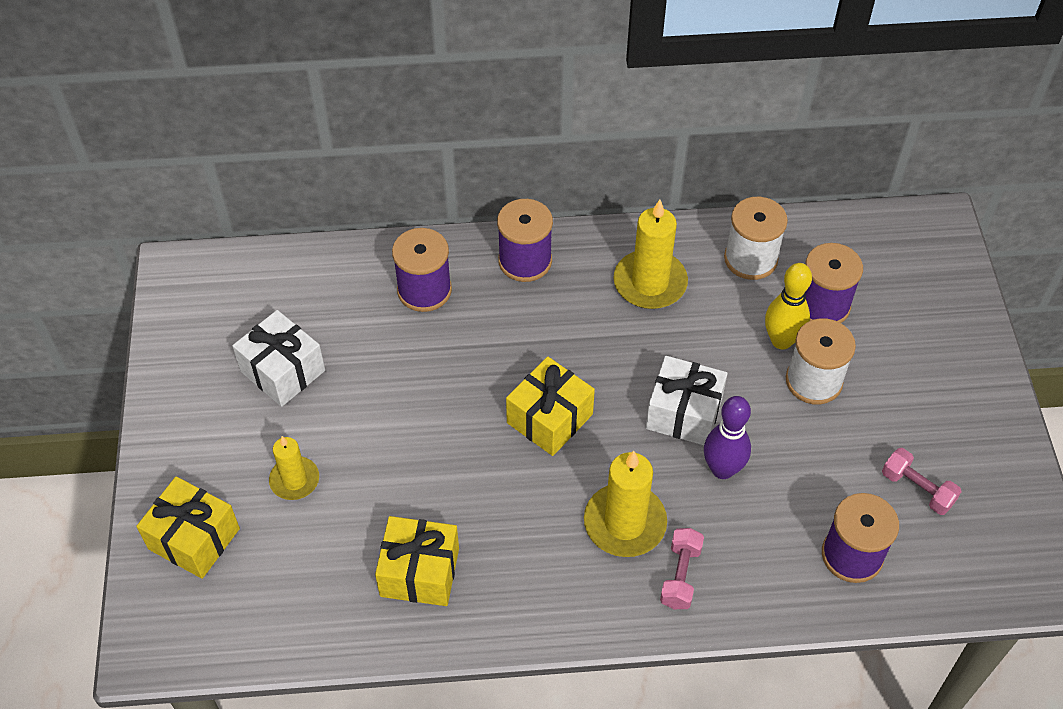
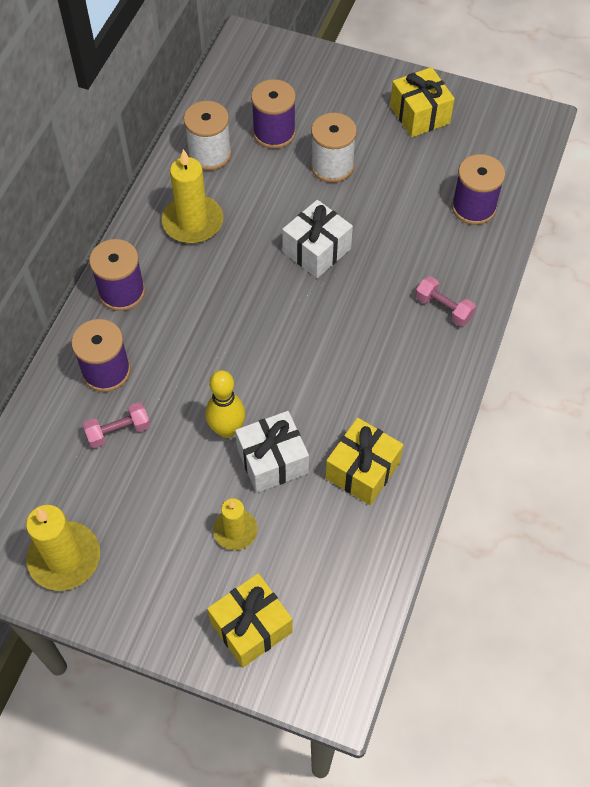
camera: 65 degrees left, 5 degrees up
white gift [232,310,325,407] -> white gift moved to [235,411,309,493]
yellow gift [506,356,595,456] -> yellow gift moved to [390,67,455,137]
yellow candle [584,451,667,557] -> yellow candle moved to [26,505,100,591]
purple bowling pin [704,396,751,479] -> none
yellow bowling pin [765,263,812,349] -> yellow bowling pin moved to [205,370,246,438]
pink dumbbell [882,448,962,515] -> pink dumbbell moved to [83,402,150,448]

